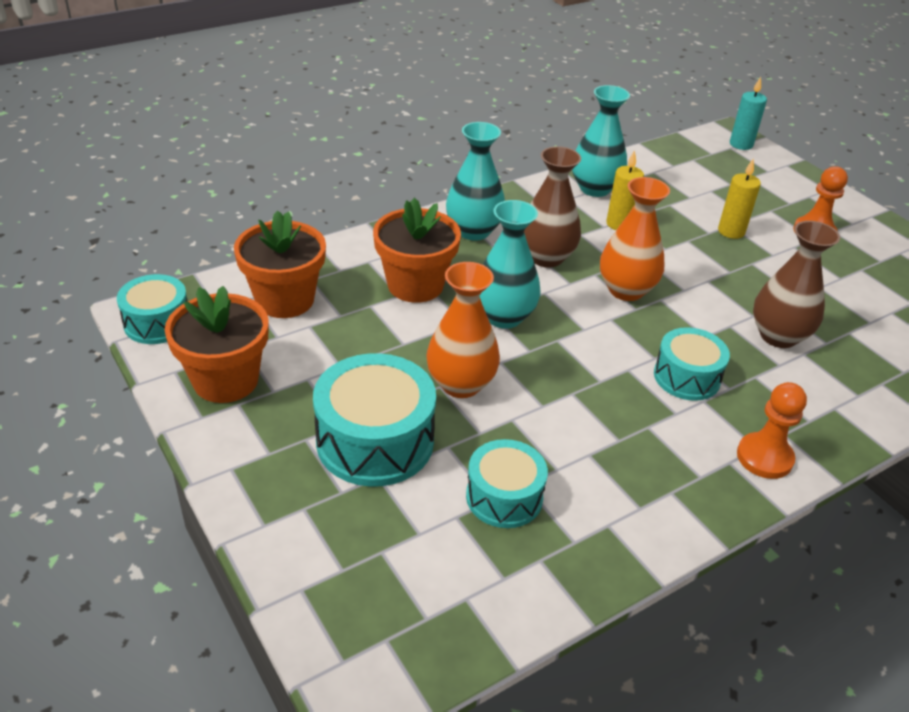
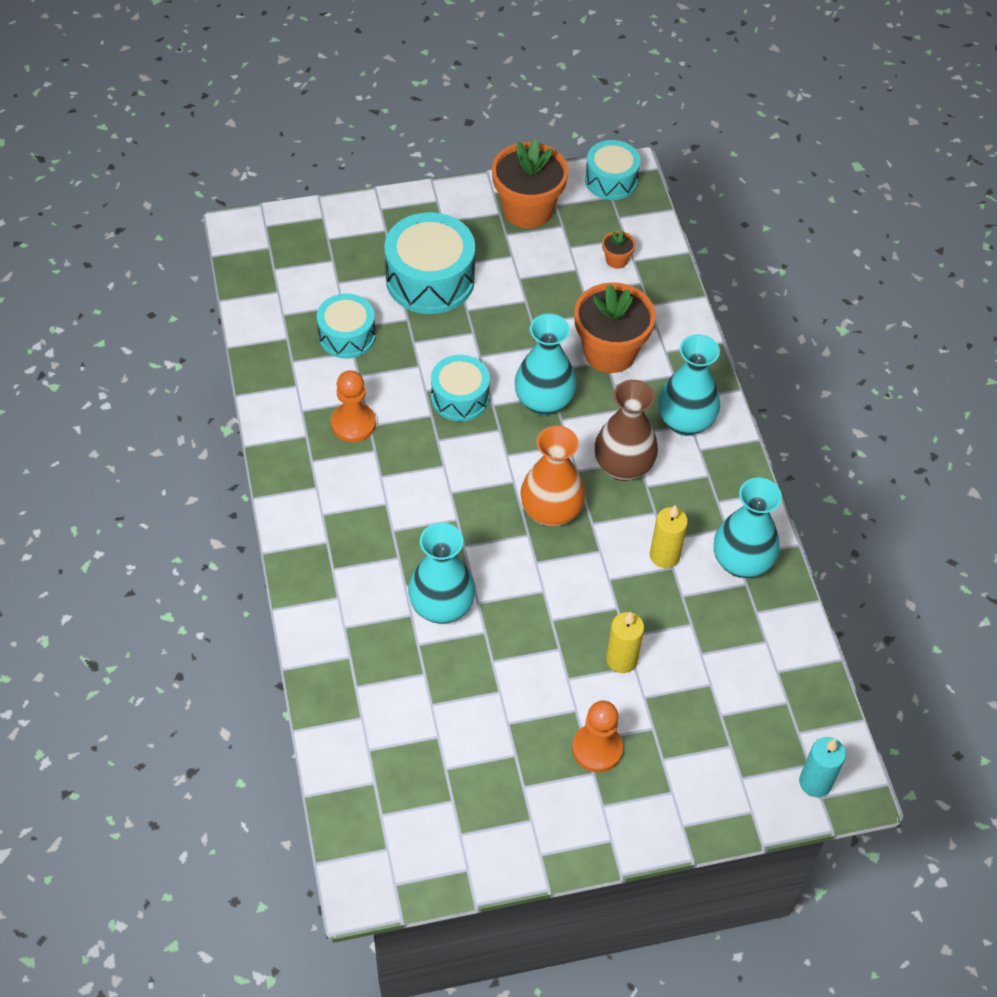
camera: 110 degrees right, 15 degrees up
orange flower pot [234,211,326,318] -> orange flower pot [602,231,636,269], size x0.43
orange vase [426,262,500,398] -> none
turquoise drum [654,327,730,401] -> turquoise drum moved to [431,355,490,421]
orange pawn [737,382,807,479] -> orange pawn moved to [331,370,376,442]
brown vase [753,221,840,348] -> turquoise vase [408,523,475,624]

